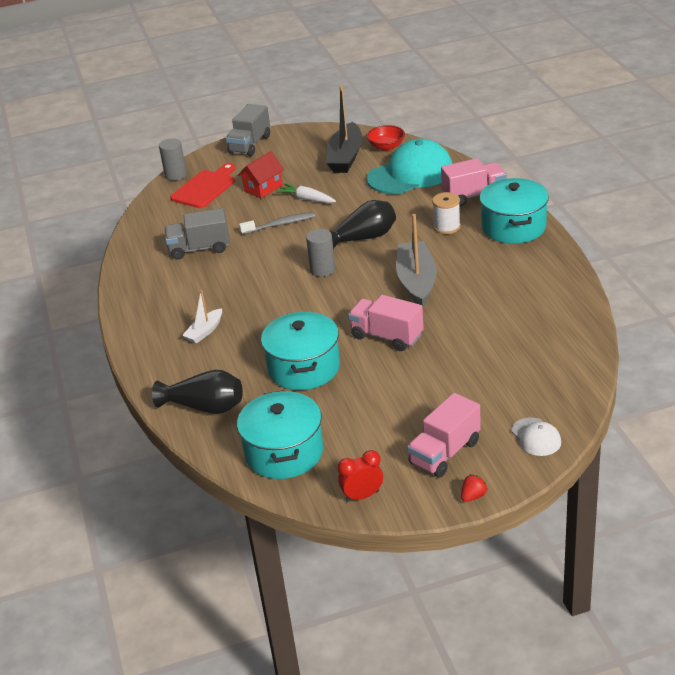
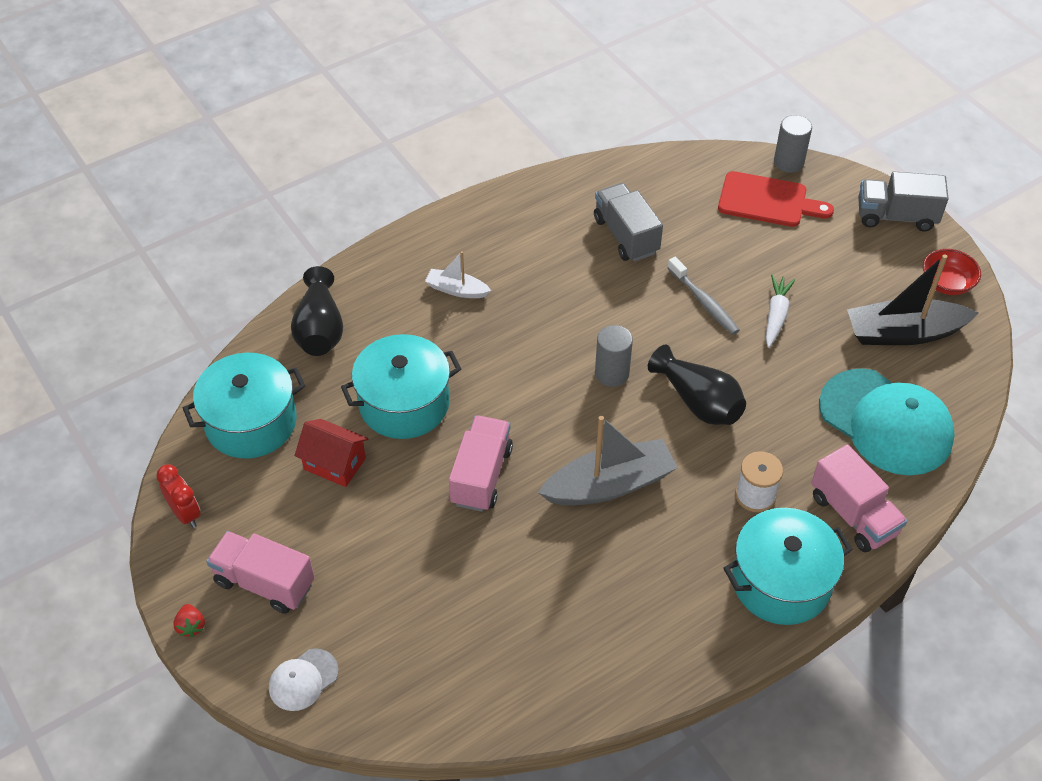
camera: 70 degrees right, 15 degrees up
red house [238,151,284,198] -> red house moved to [295,419,369,487]
red bowl [367,125,405,151] -> red bowl moved to [923,249,981,295]
red strawberry [461,474,488,502] -> red strawberry turned 45 degrees clockwise [173,604,205,637]

